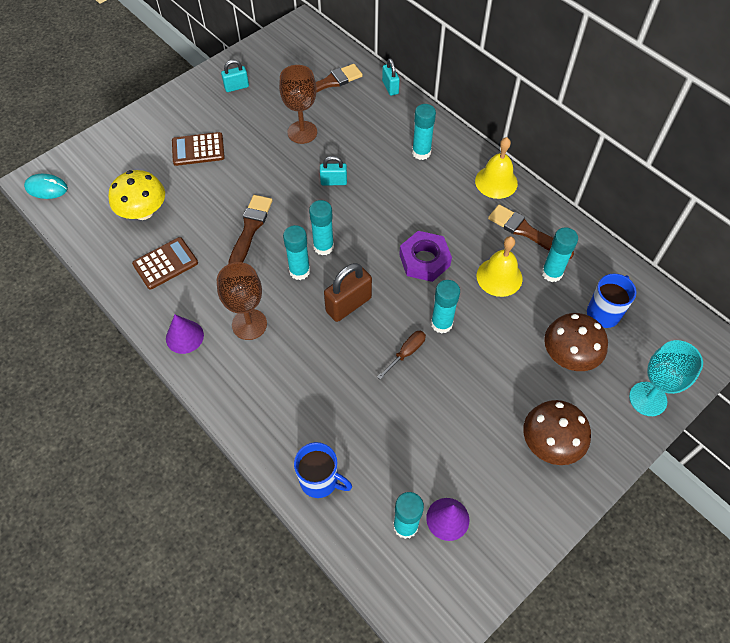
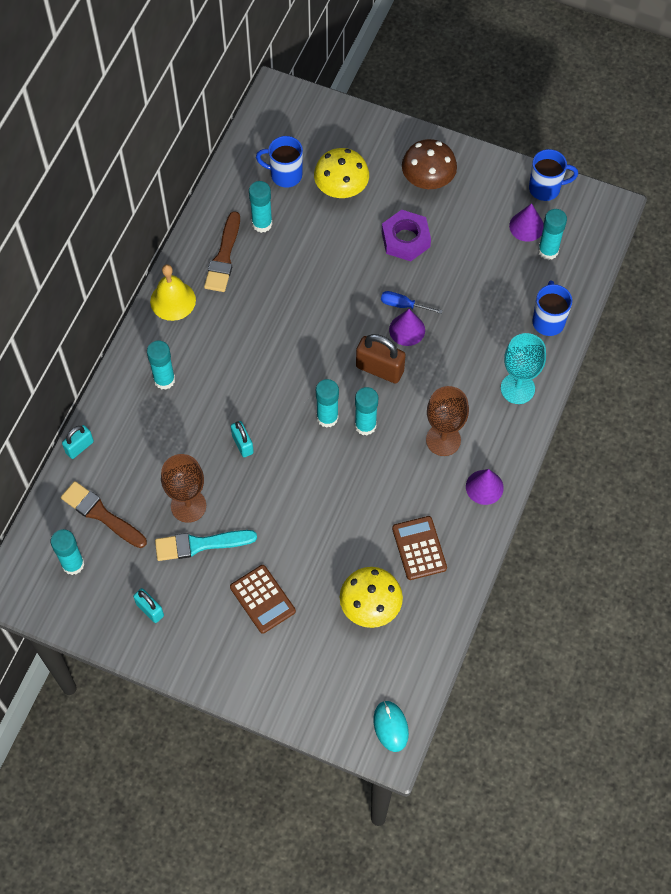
camera: 115 degrees left, 5 degrees up
brown calculator [132,237,198,290] -> brown calculator turned 45 degrees clockwise [392,516,447,580]
brown brush [228,195,273,264] -> none
brown screwdriver [378,331,426,380] -> blue screwdriver [381,291,443,314]
purple nut [399,231,452,282] -> purple nut moved to [382,210,431,261]
turquoise glue stick [431,280,460,334] -> turquoise glue stick moved to [51,529,84,575]
yellow bell [477,236,522,297] -> none
brown mushroom [544,313,608,371] -> yellow mushroom [314,148,369,198]
turquoise goblet [629,340,703,416] -> turquoise goblet moved to [501,333,546,404]
none -> turquoise brush [155,530,257,561]
none -> purple cone [389,309,425,346]
none -> blue mug [529,149,578,201]

